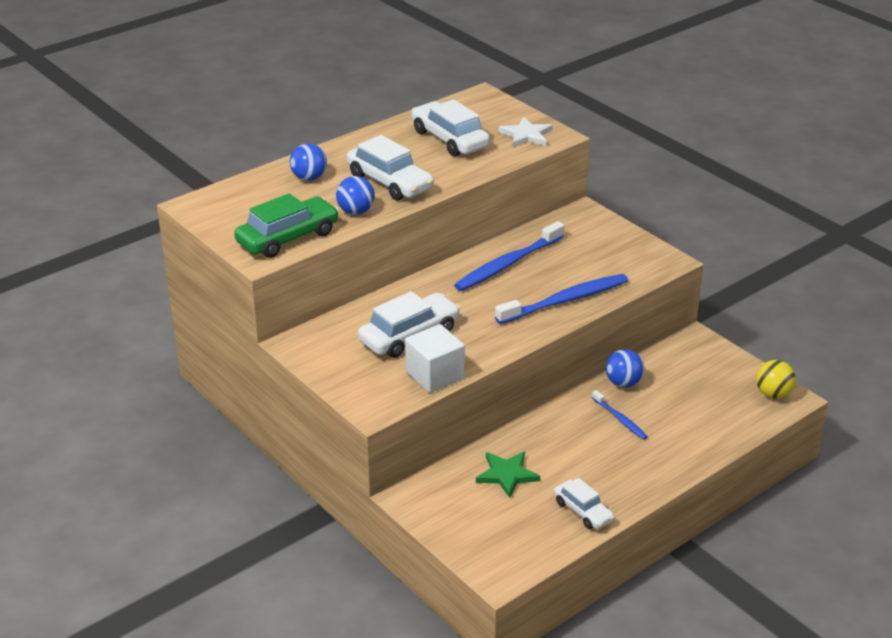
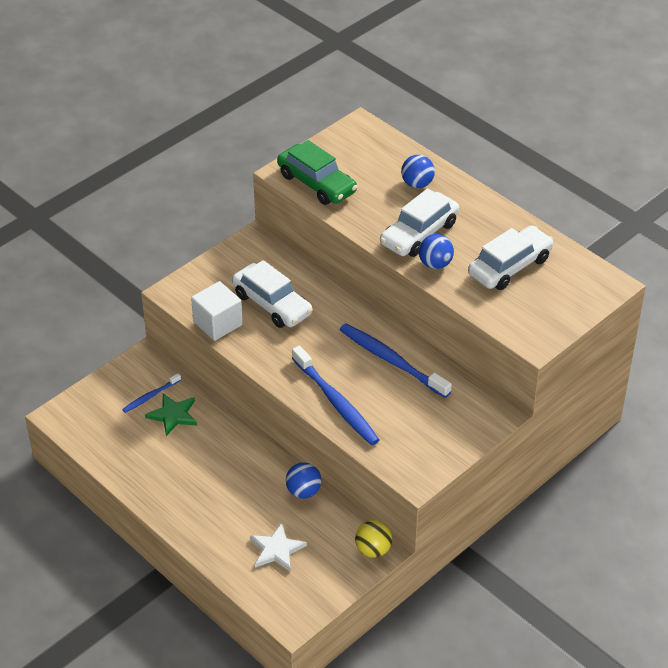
camera: 85 degrees right, 10 degrees up
blue ball [336,176,375,215] -> blue ball moved to [419,234,454,269]
white star [498,117,553,147] -> white star moved to [250,523,307,571]
white car [554,478,615,529] -> none
blue toothbrush [592,390,648,440] -> blue toothbrush moved to [122,373,181,413]
yellow ball [756,360,796,399] -> yellow ball moved to [355,520,392,558]

